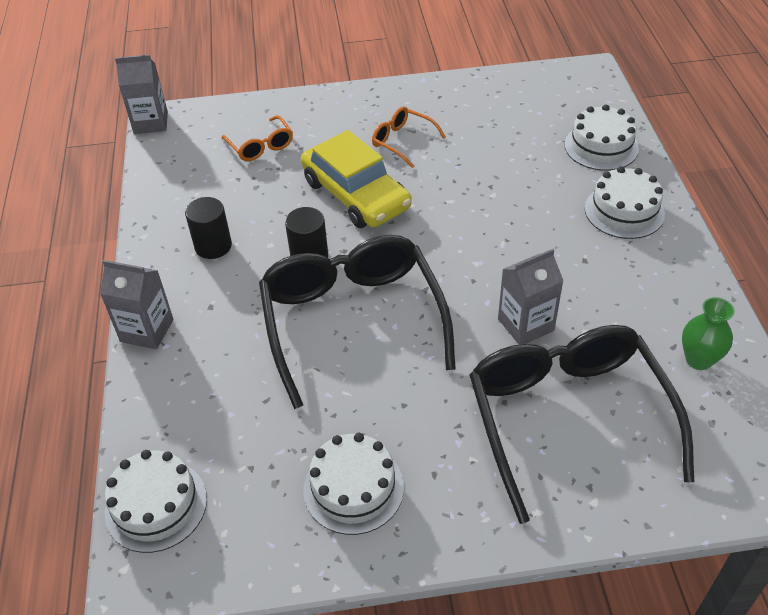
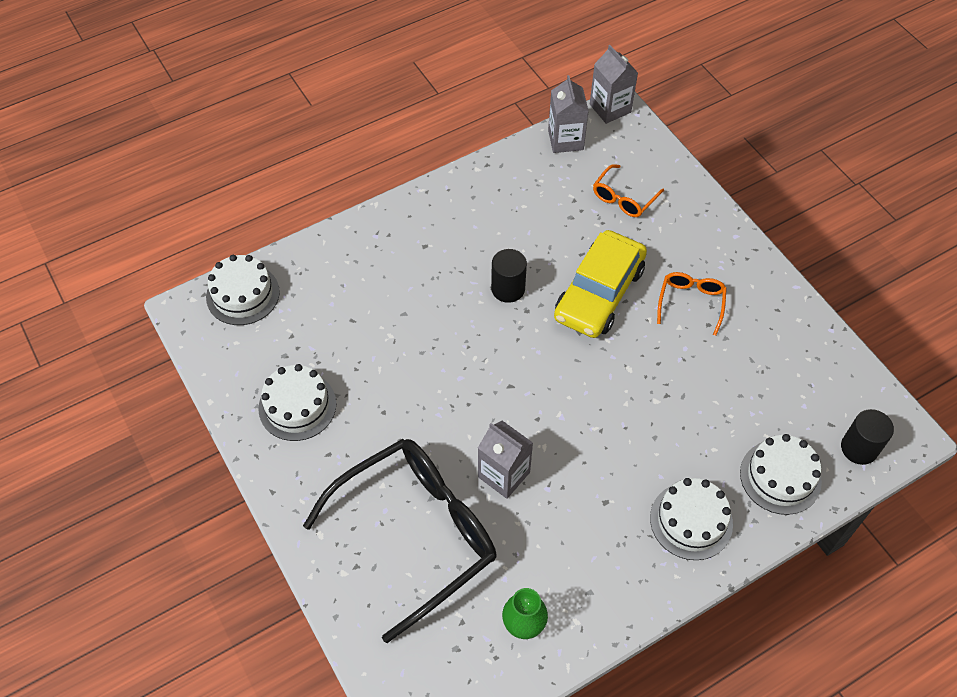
camera: 65 degrees right, 10 degrees up
grey carton [100,260,174,349] -> grey carton moved to [548,75,589,153]
black cylinder [185,197,232,259] -> black cylinder moved to [841,409,894,465]
black glasses [259,235,456,409] -> none

